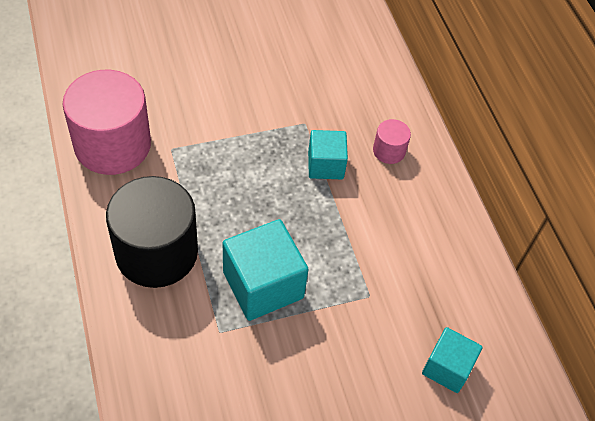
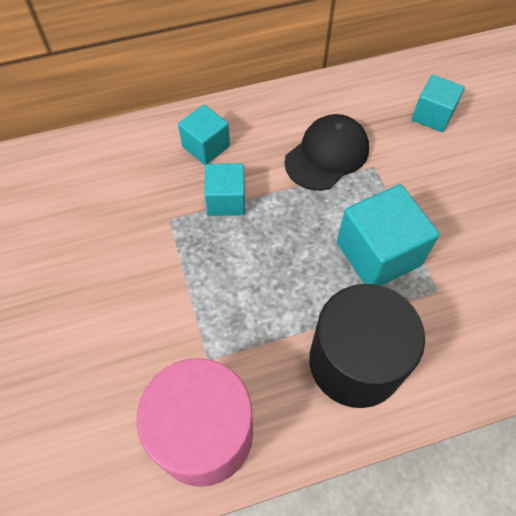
camera: 85 degrees left, 5 degrees up
pink cylinder [373,119,411,164] -> turquoise cube [178,105,230,165]
none -> black cap [284,114,369,191]

